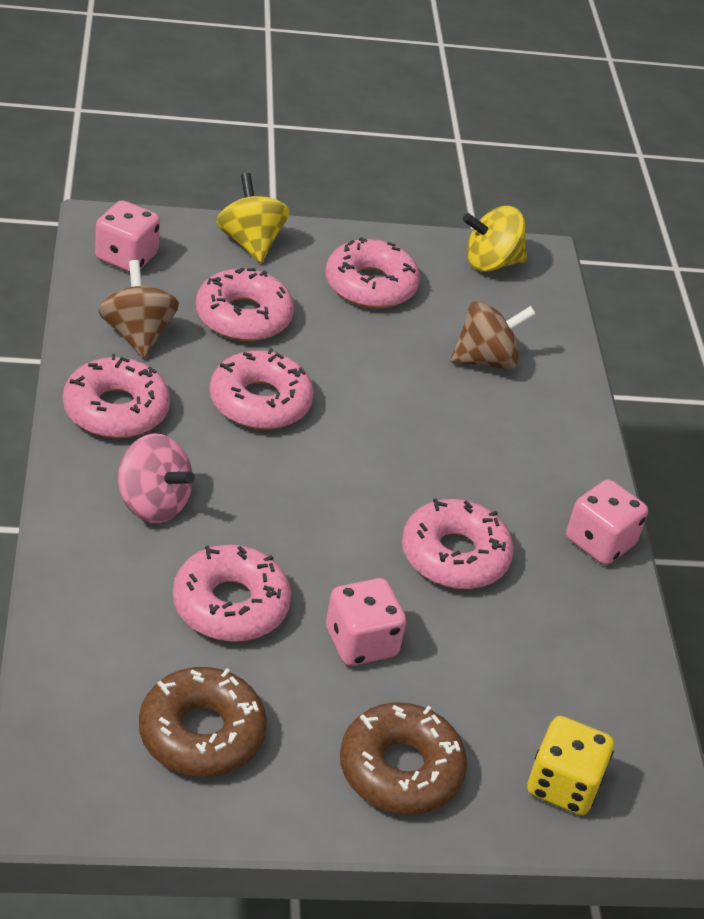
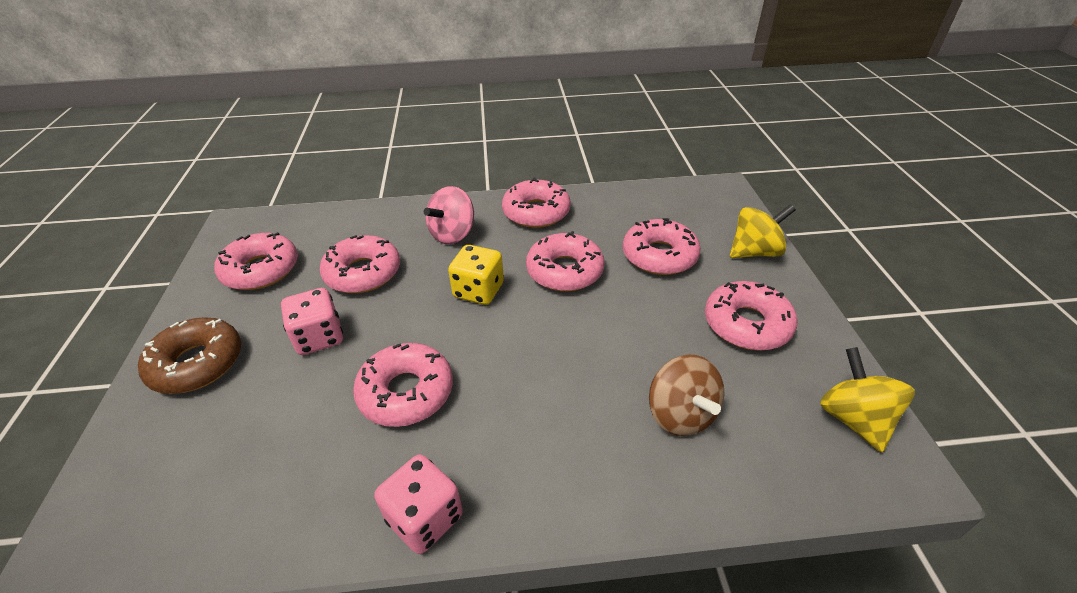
camera: 95 degrees right, 0 degrees up
pink dice [95,200,160,272] -> none
brown spinning top [98,260,179,358] -> none
brown donut [139,667,267,777] -> pink donut [215,232,298,290]
yellow dice [527,716,614,815] -> yellow dice moved to [448,245,504,305]

